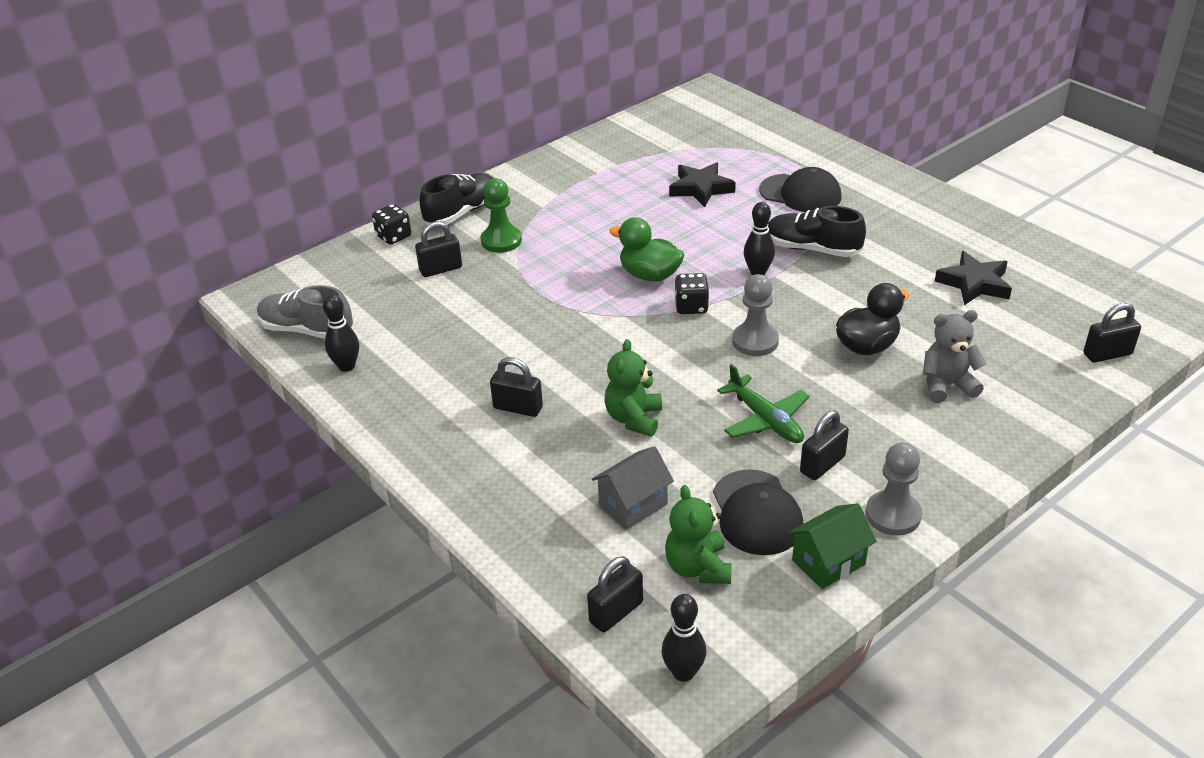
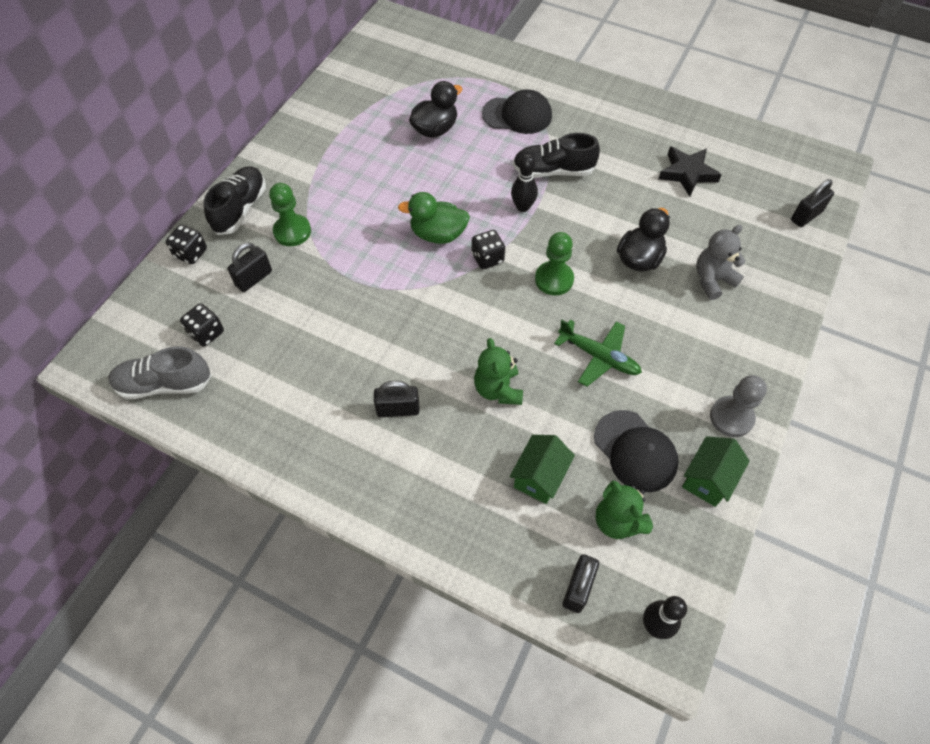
camera: 25 degrees left, 20 degrees up
black bowling pin [323,294,359,372] -> none
grey house [592,446,674,530] -> green house [509,435,575,504]
black star [669,162,736,207] -> black duck [409,81,462,138]
grey pawn [732,274,779,356] -> green pawn [535,232,574,295]
black padlock [800,411,849,480] -> none
none -> black dice [180,303,224,347]

